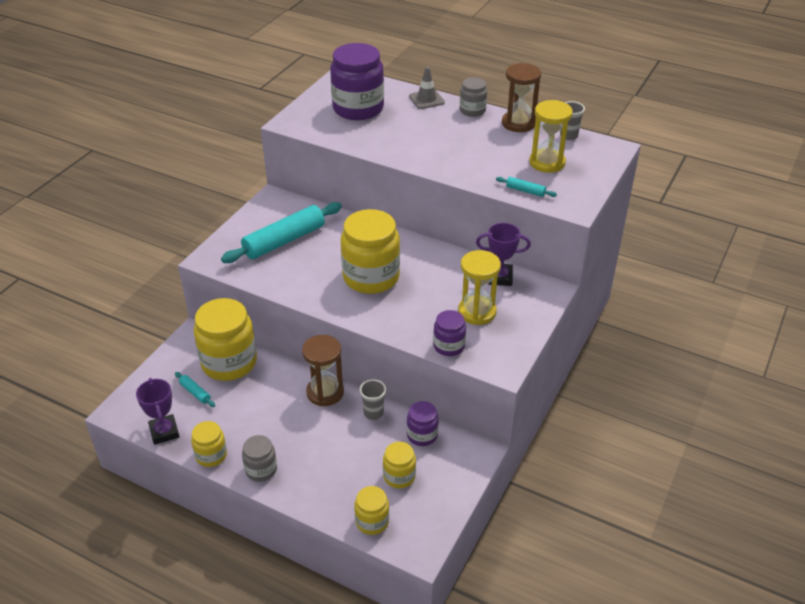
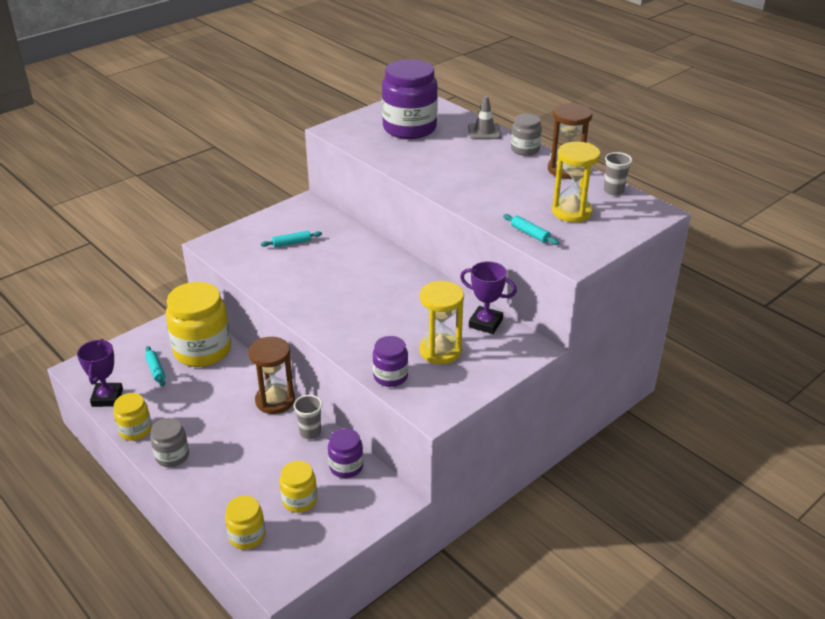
camera: 20 degrees right, 5 degrees down
turquoise rolling pin [221,202,342,263] -> turquoise rolling pin [261,231,322,247], size x0.43
yellow jar [341,209,400,294] -> none

